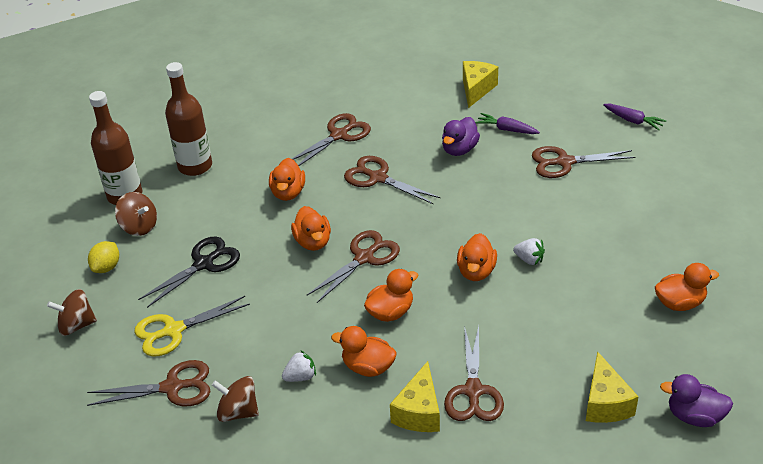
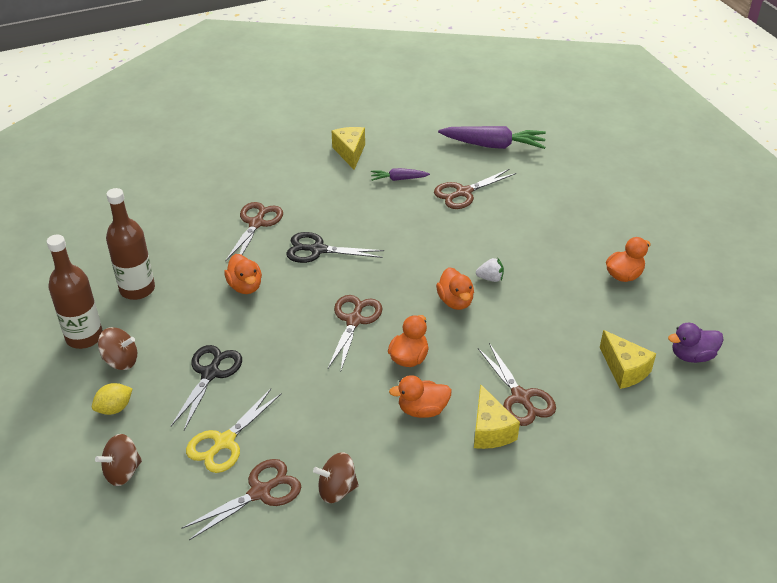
camera: 30 degrees left, 0 degrees up
yellow lemon [88,241,119,273] -> yellow lemon turned 60 degrees clockwise [92,383,133,415]
white strawberry [282,350,316,382] -> none
orange duck [291,206,331,251] -> none
brown scissors [344,156,440,205] -> black scissors [286,232,384,263]
purple duck [442,117,480,156] -> none
purple carrot [603,104,666,130] -> purple carrot [438,126,546,149], size x1.89

